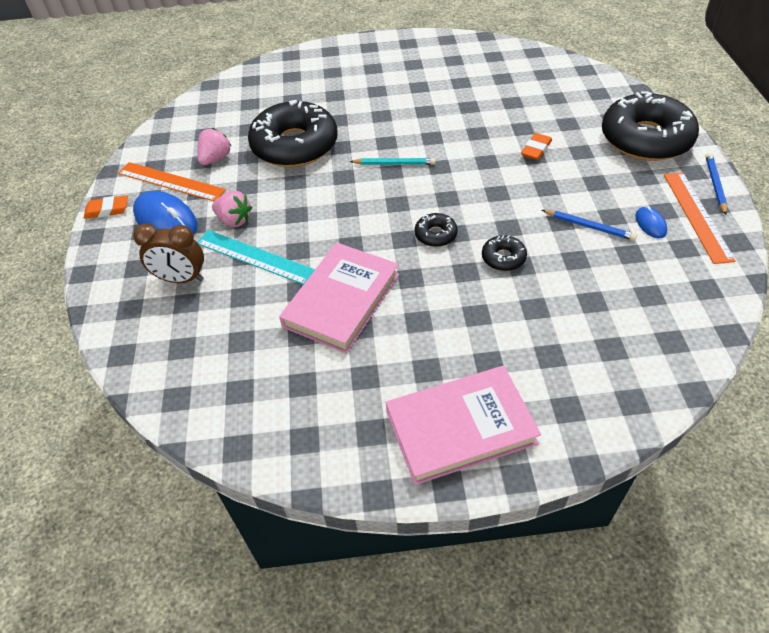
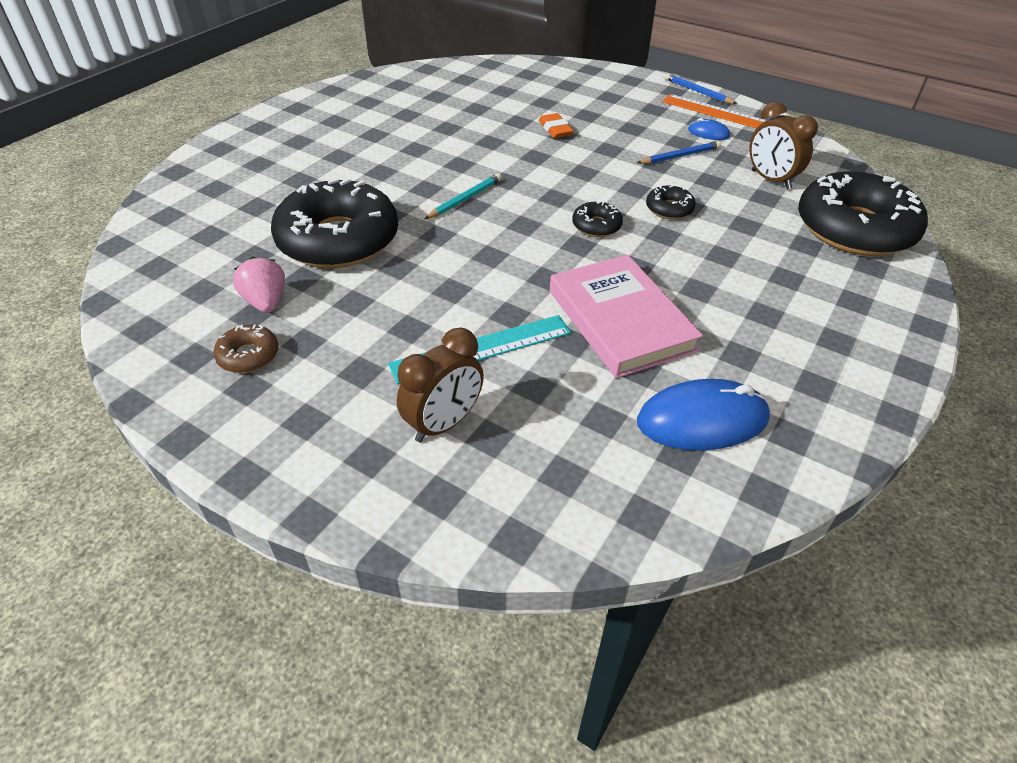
camera: 55 degrees left, 5 degrees down
orange eraser [84,195,128,219] -> none
orange ruler [118,162,226,201] -> brown donut [214,325,279,373]
blue mouse [133,191,197,235] -> blue mouse moved to [637,379,770,451]
pink strawberry [212,191,252,227] -> none
pink book [386,366,541,485] -> none
black donut [602,91,699,161] -> black donut moved to [798,171,928,256]
none -> brown clock [749,102,818,189]

